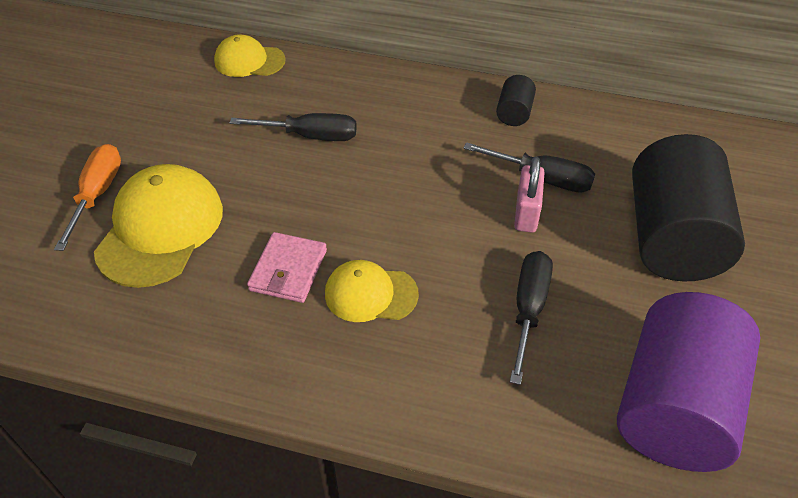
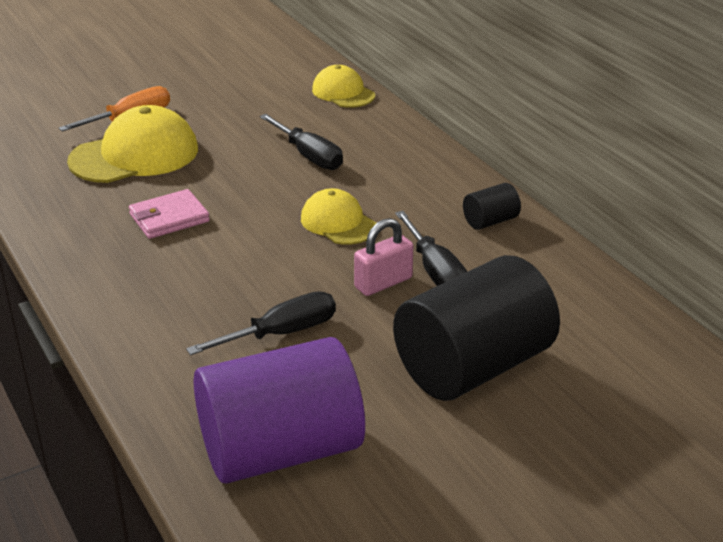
camera: 45 degrees right, 15 degrees down
yellow cap [325,260,419,322] -> yellow cap moved to [301,188,377,245]

